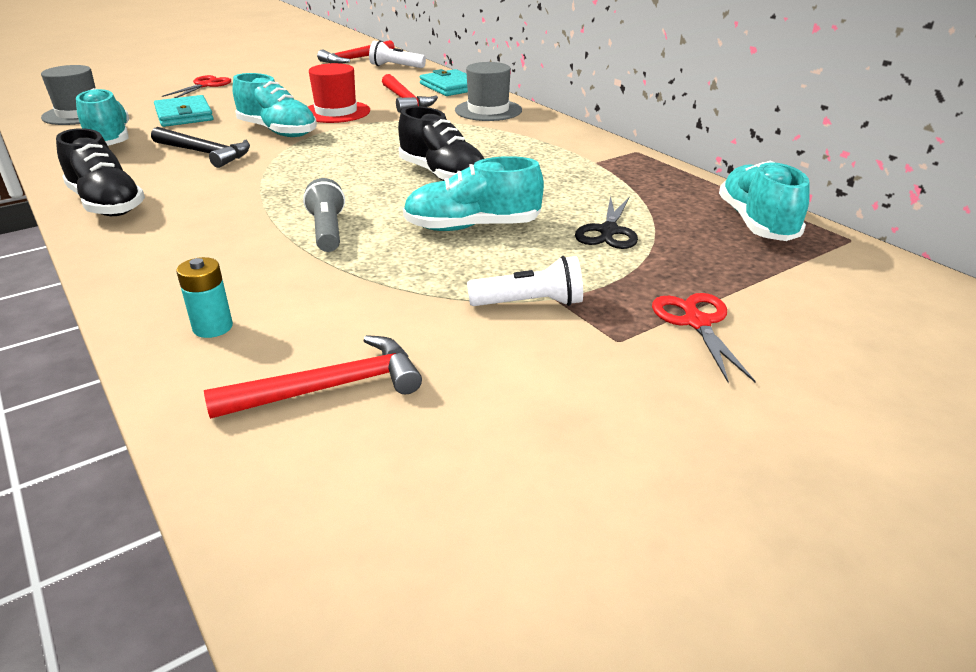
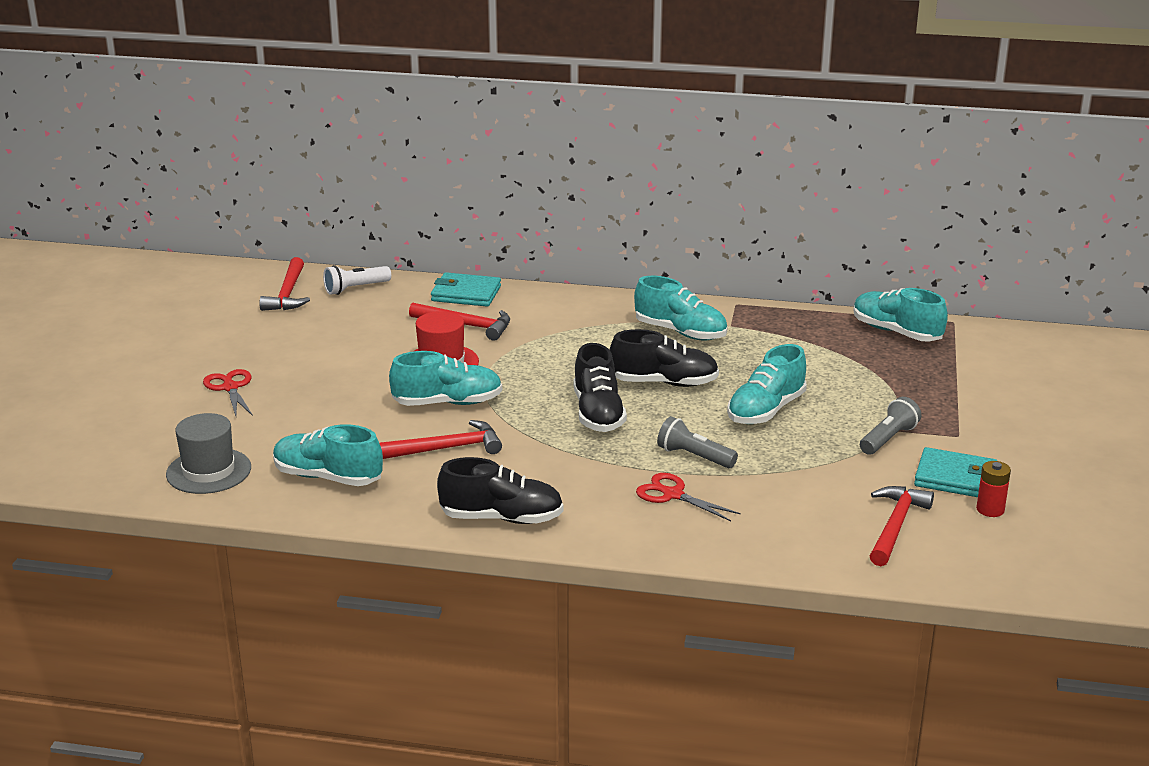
camera: 45 degrees left, 5 degrees down
black hammer [151,127,250,168] -> red hammer [379,420,502,459]
turquoise wallet [154,95,214,127] -> turquoise wallet moved to [914,447,997,497]
turquoise battery [176,257,233,338] -> none
grey hat [455,62,522,121] -> none
white flashlight [467,256,583,306] -> grey flashlight [860,397,921,455]
black scissors [575,196,638,249] -> none
red scissors [652,293,756,383] -> red scissors moved to [636,473,741,521]
none -> black shoe [573,343,627,432]
none -> turquoise shoe [634,276,727,340]
none -> red battery [976,461,1011,517]

